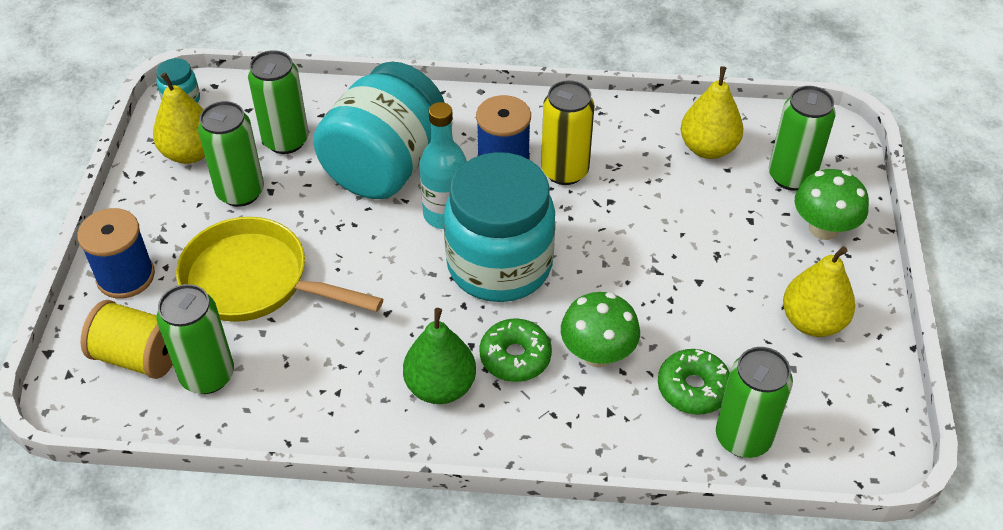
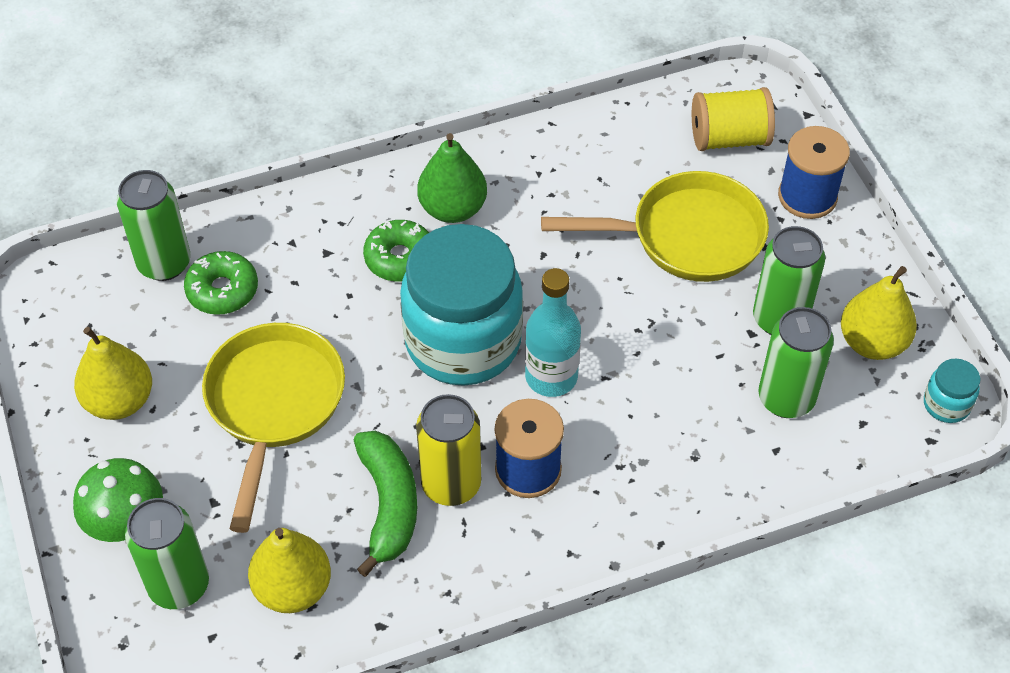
camera: 155 degrees right, 5 degrees up
green can [157,284,234,394] -> none
turquoise jar [313,62,445,199] -> none
green mushroom [561,292,640,368] -> none
none -> yellow pan [202,323,345,533]
none -> green banana [354,431,418,577]

